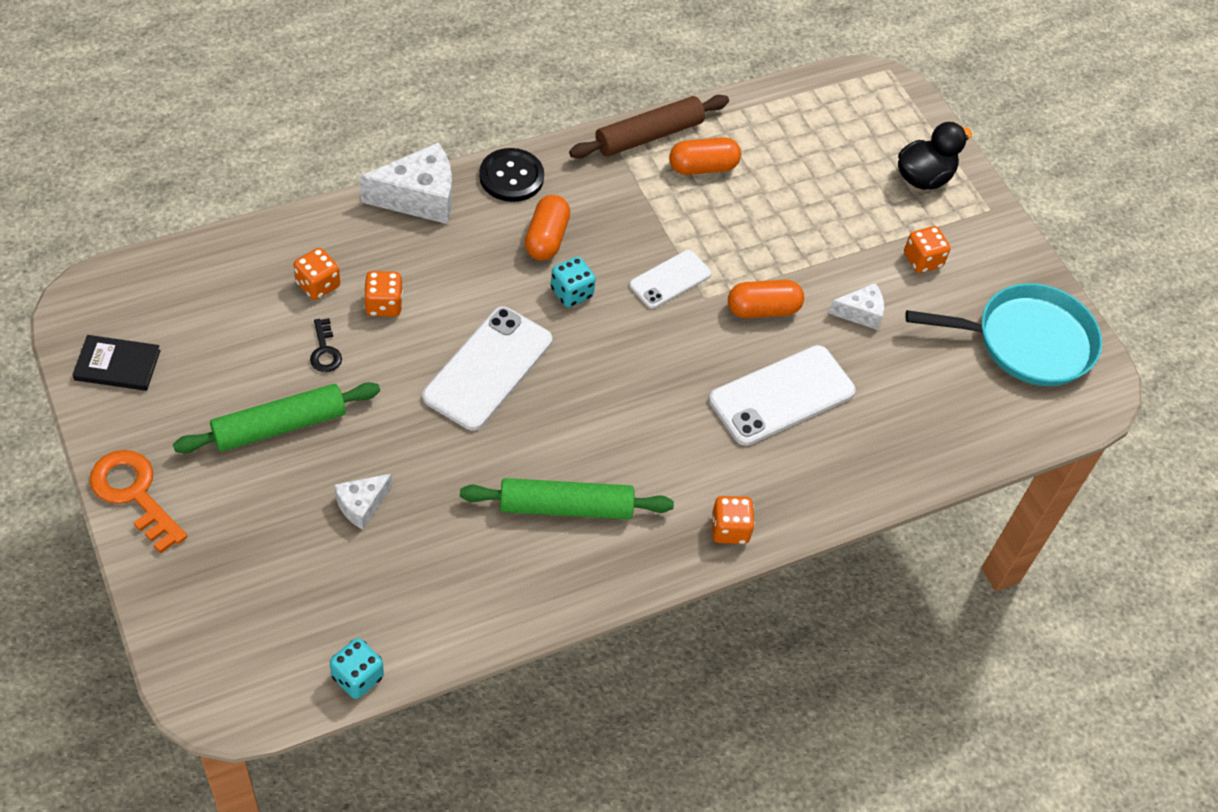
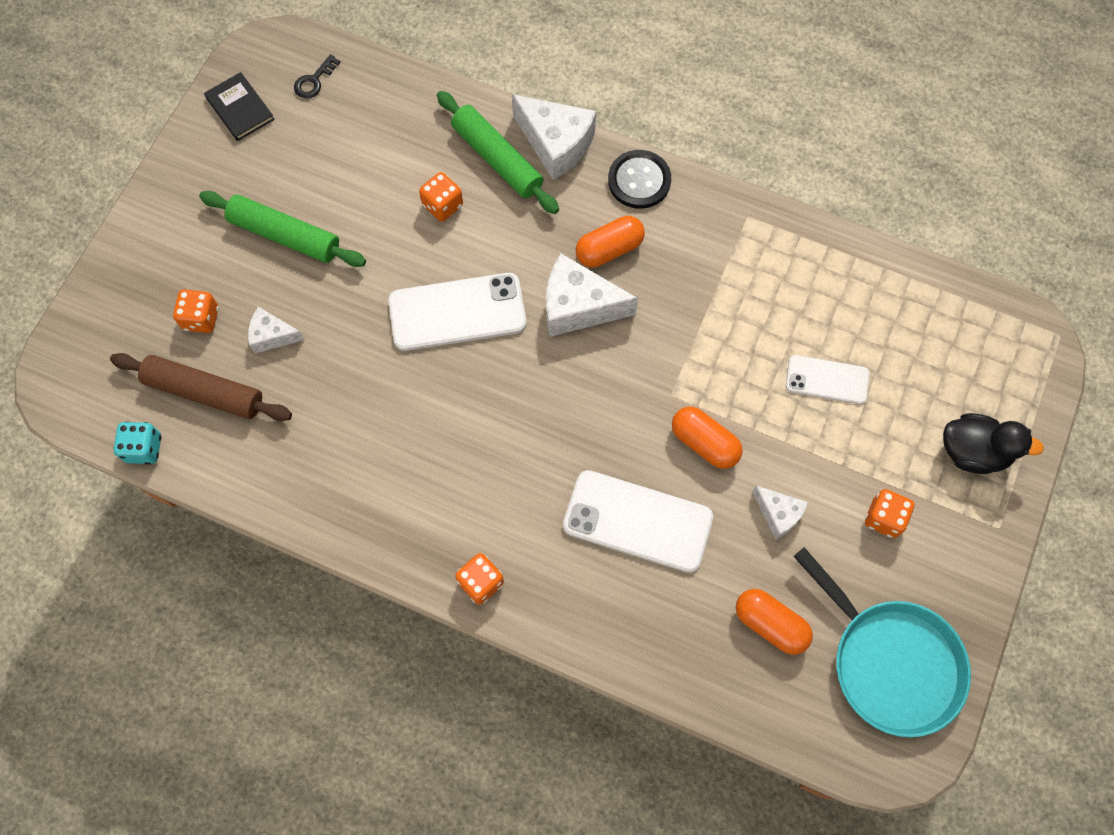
camera: 55 degrees right, 15 degrees up
orange key [90,450,188,554] -> none
orange dice [294,248,340,300] -> orange dice moved to [173,289,219,333]
black key [310,318,342,372] -> black key moved to [294,54,341,98]
green rolling pin [460,478,674,520] -> green rolling pin moved to [437,91,559,214]
turquoise dice [551,257,596,307] -> white cheese [546,254,638,337]
brown rolling pin [569,95,729,159] -> brown rolling pin moved to [110,353,292,421]
white phone [629,250,711,309] -> white phone moved to [786,355,870,404]
orange capsule [669,137,741,175] -> orange capsule moved to [736,589,813,655]

